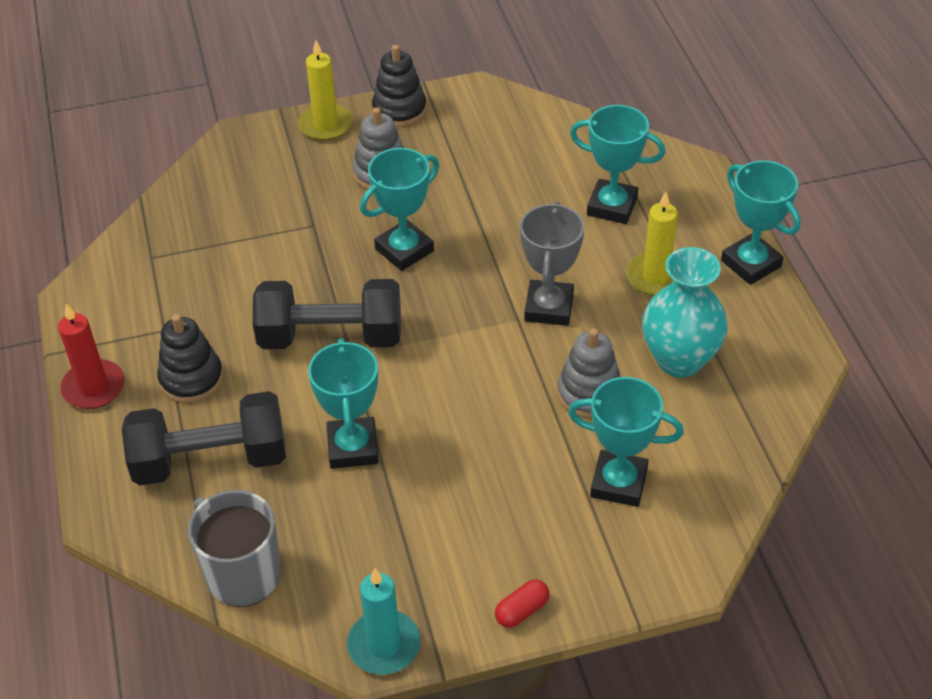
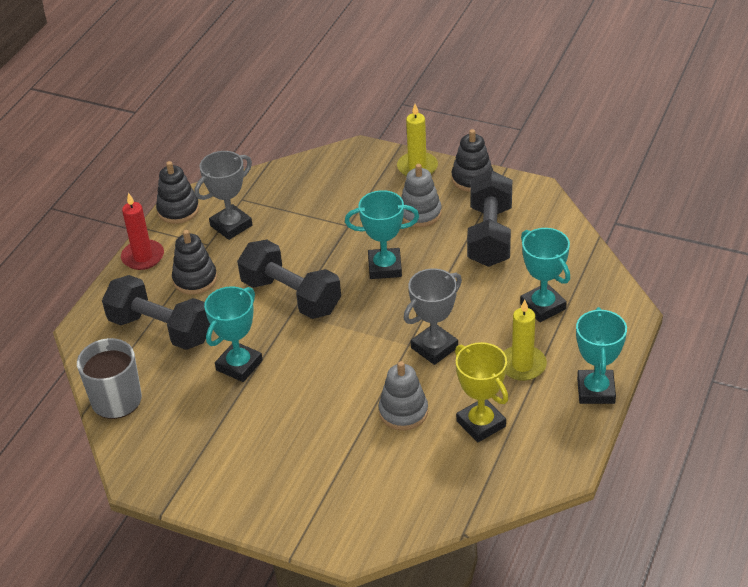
camera: 40 degrees right, 5 degrees down
turquoise candle [347,568,421,675] -> none
red capsule [495,579,550,628] -> none
turquoise trophy [568,377,684,507] -> none
turquoise vase [642,247,728,378] -> yellow trophy [455,342,508,442]
none -> black stacking toy [156,161,199,224]
none -> grey trophy [195,151,252,240]
none -> black dumbbell [467,171,512,267]

